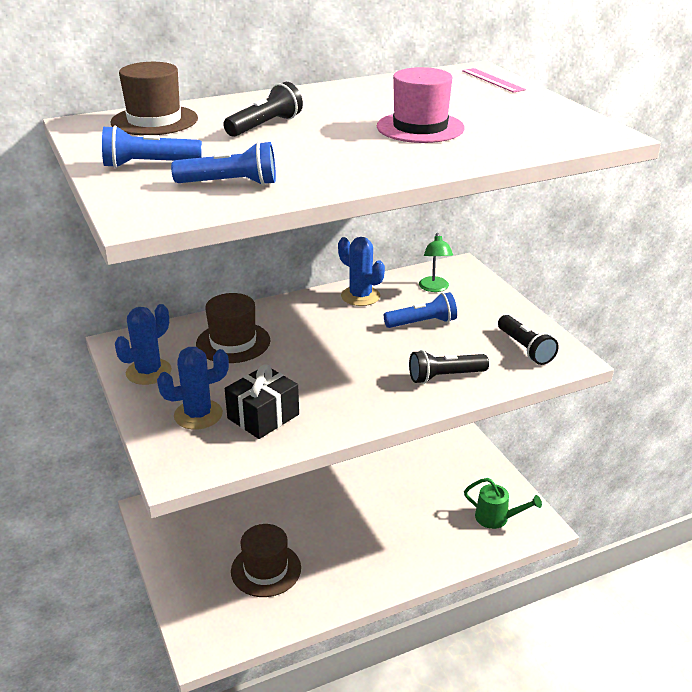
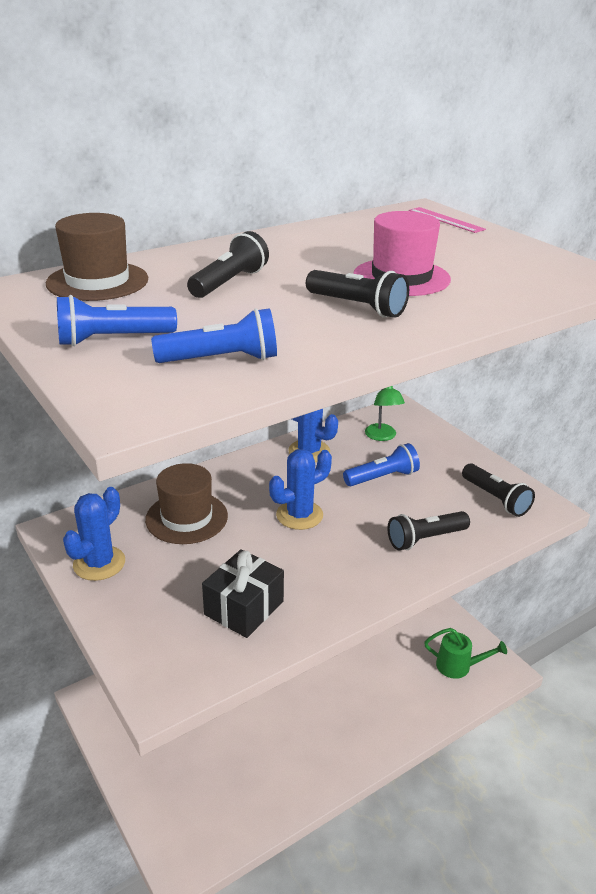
camera: 10 degrees left, 0 degrees up
blue cactus [157,347,229,430] -> blue cactus moved to [269,449,332,530]
brown hat [231,524,301,597] -> none
none -> black flashlight [306,270,409,318]

